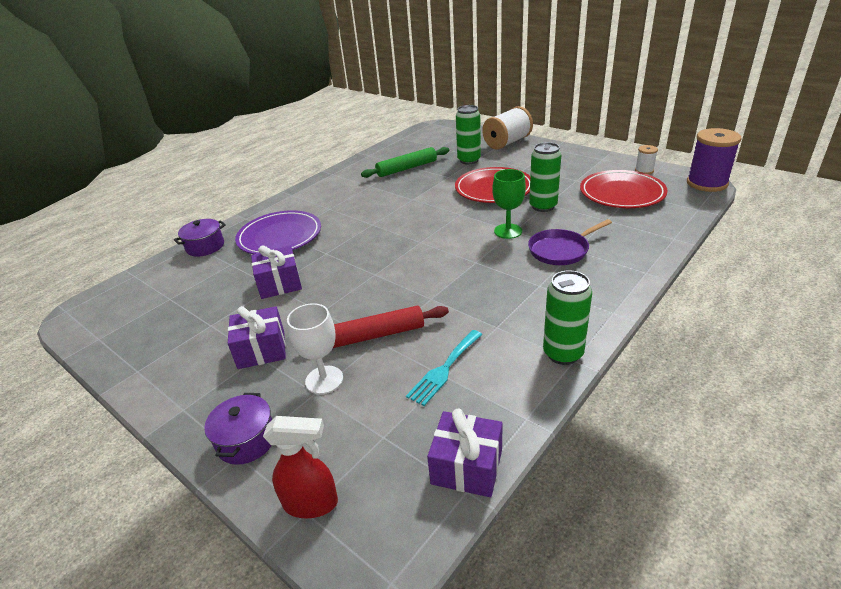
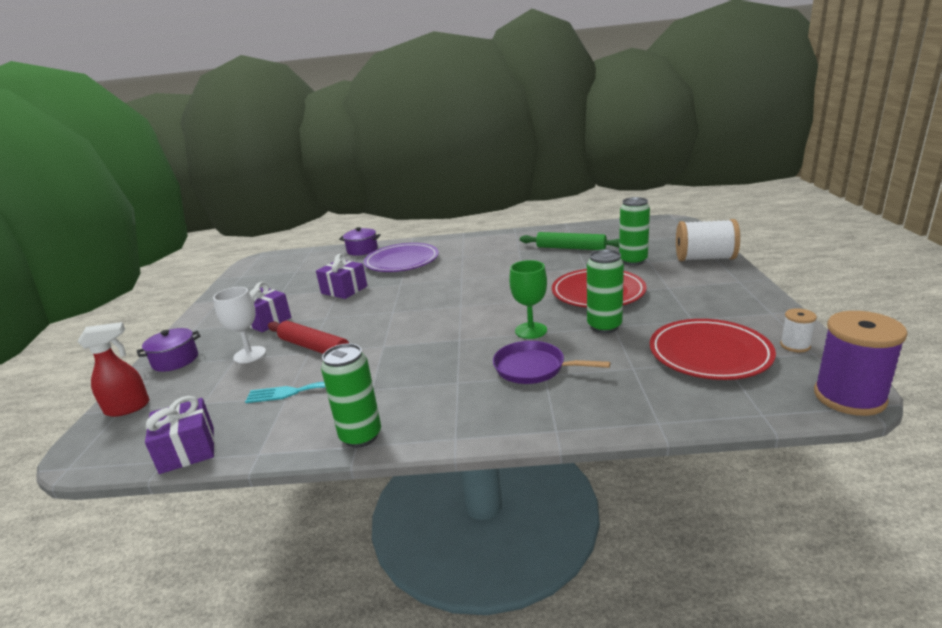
camera: 50 degrees right, 10 degrees down
red spray bottle [263,416,338,518] -> red spray bottle turned 75 degrees counterclockwise [77,322,150,417]

